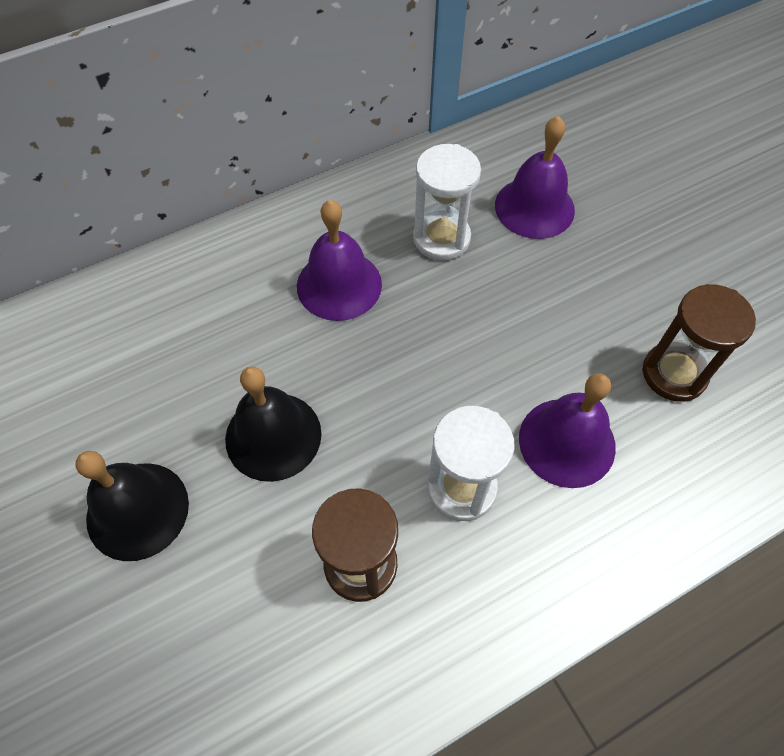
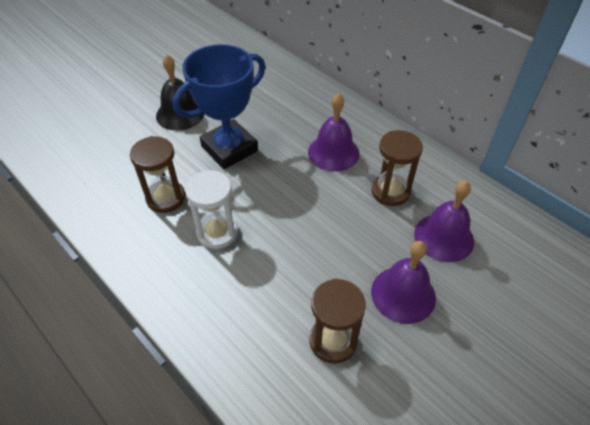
camera: 75 degrees right, 10 degrees down
black bell [225,366,321,482] -> blue trophy [173,44,266,169]
white hourglass [413,144,481,261] -> brown hourglass [372,130,423,206]
purple bell [519,374,616,488] -> purple bell moved to [371,241,436,324]

